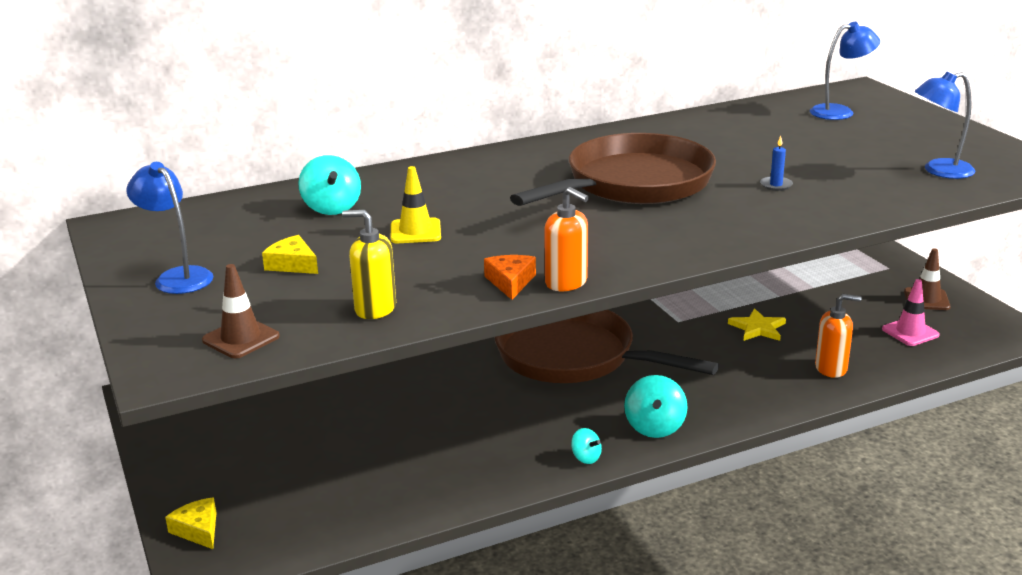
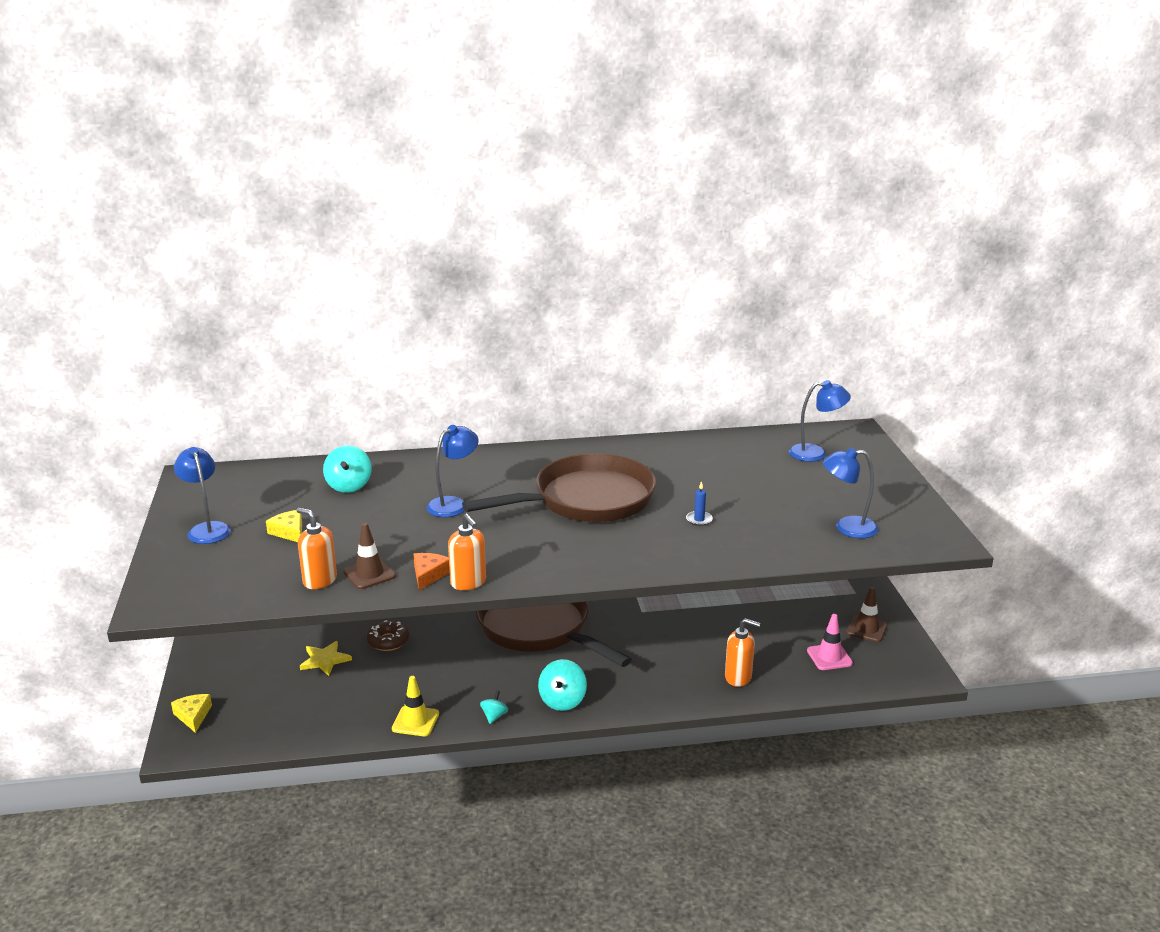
camera: 15 degrees right, 0 degrees up
brown traffic cone [202,264,280,358] -> brown traffic cone moved to [343,523,396,589]
yellow soap dispenser [342,210,396,319] -> orange soap dispenser [296,508,337,589]
yellow traffic cone [391,166,441,243] -> yellow traffic cone moved to [392,676,439,736]
turquoise spinning top [571,428,602,464] -> turquoise spinning top turned 135 degrees counterclockwise [480,690,508,724]
yellow star [728,308,786,341] -> yellow star moved to [300,641,352,676]
none -> brown donut [367,620,409,651]
none -> blue lamp [427,425,479,517]

